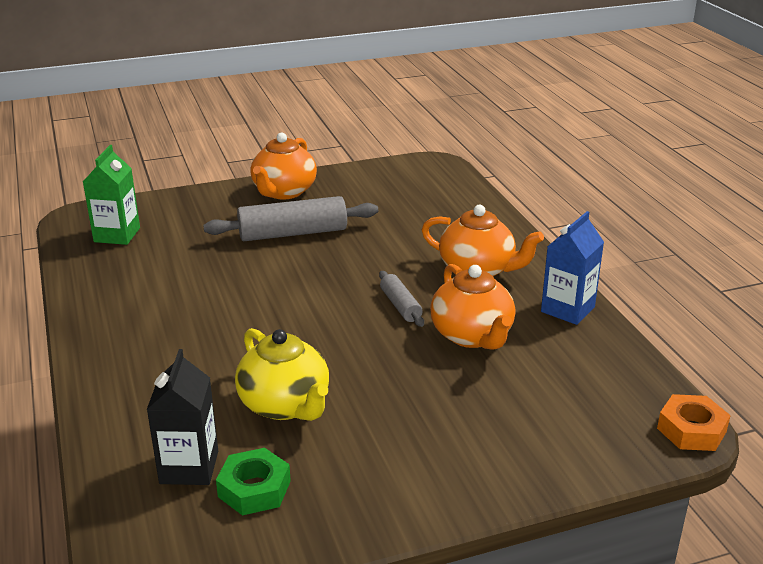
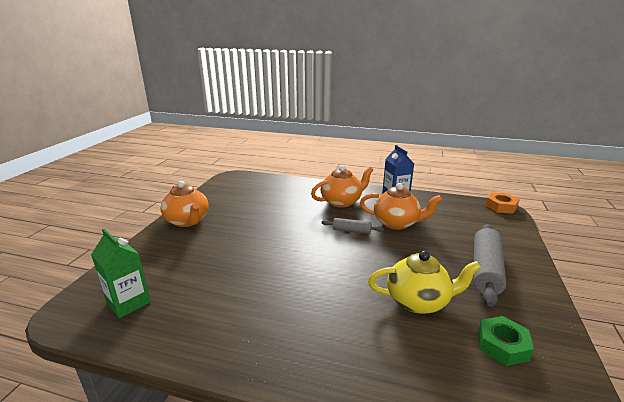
camera: 55 degrees left, 5 degrees down
black carton [147,349,218,485] -> none
grey rolling pin [203,196,378,241] -> grey rolling pin moved to [474,224,506,307]

